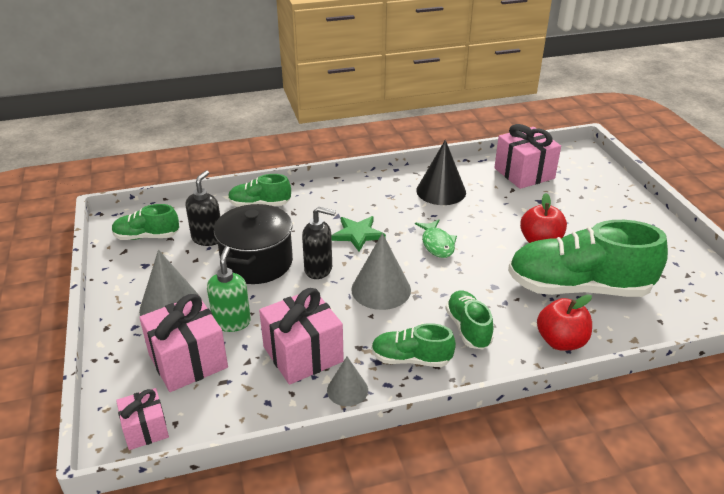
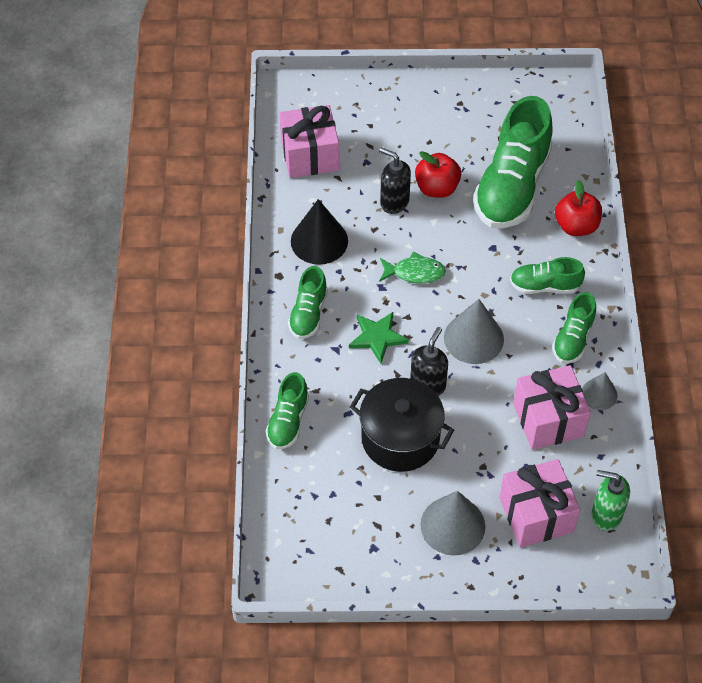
camera: 75 degrees left, 20 degrees up
green shoe [112,204,179,240] -> green shoe moved to [288,266,328,339]
pink gift [116,388,169,450] -> none
black soap dispenser [185,171,220,246] -> black soap dispenser moved to [379,148,411,214]
green soap dispenser [207,246,251,332] -> green soap dispenser moved to [592,470,630,531]

